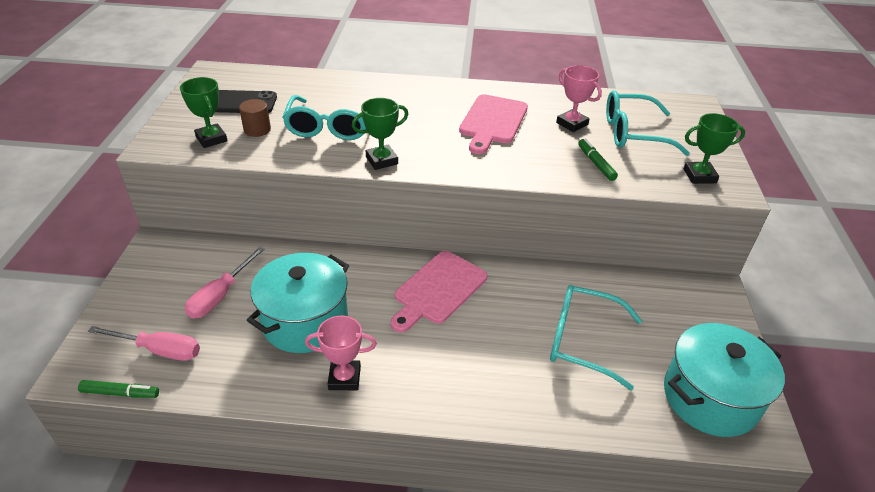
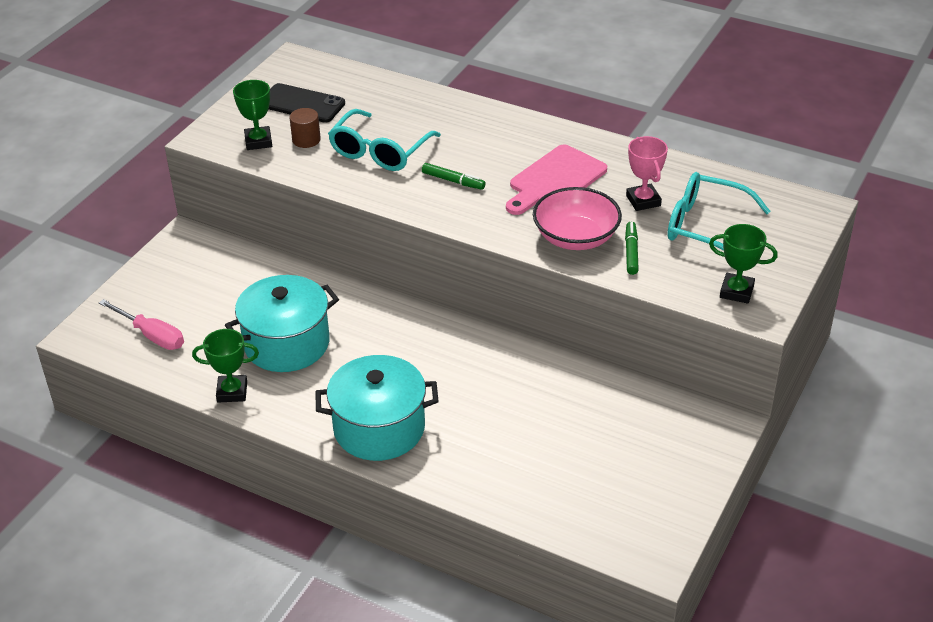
camera: 25 degrees right, 0 degrees up
green marker [78,380,159,398] -> green marker moved to [422,163,486,190]
pink screwdriver [185,247,264,319] -> none
pink trophy [305,315,377,390] -> none
green trophy [352,98,409,170] -> green trophy moved to [192,329,259,403]
pink cutting board [391,251,487,332] -> none
turquoise glasses [550,285,642,390] -> none
turquoise pot [664,323,785,437] -> turquoise pot moved to [315,355,439,461]
none -> pink bowl [533,187,622,250]

